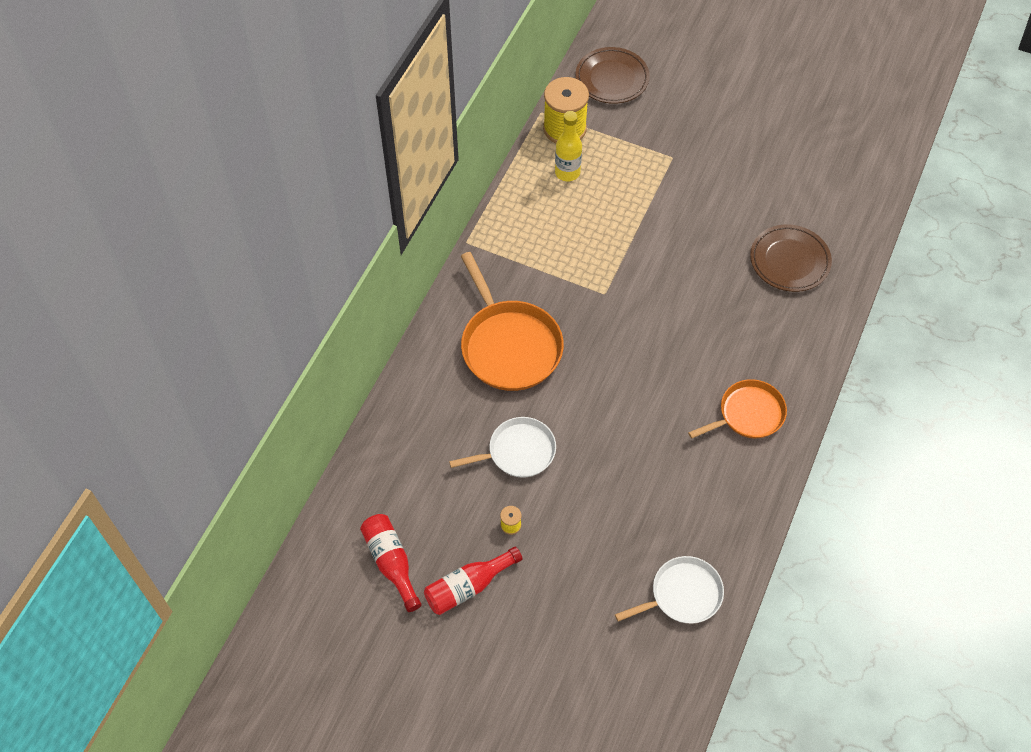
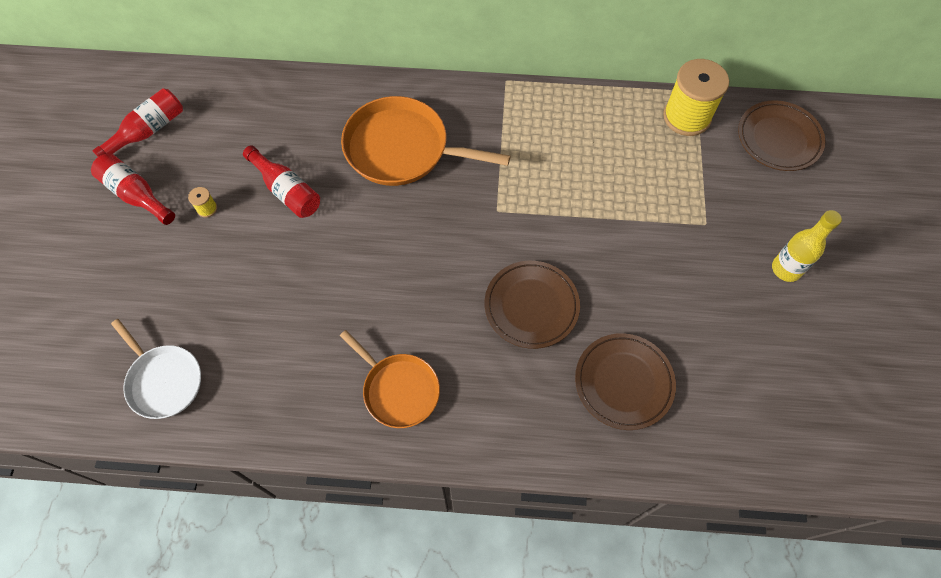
camera: 70 degrees right, 5 degrees up
white pan [449,417,556,478] -> red bottle [243,145,320,218]
orange pan [461,252,564,391] -> orange pan turned 60 degrees clockwise [341,96,511,186]
yellow bottle [555,111,582,181] -> yellow bottle moved to [772,210,842,282]
none -> brown plate [485,261,580,349]

